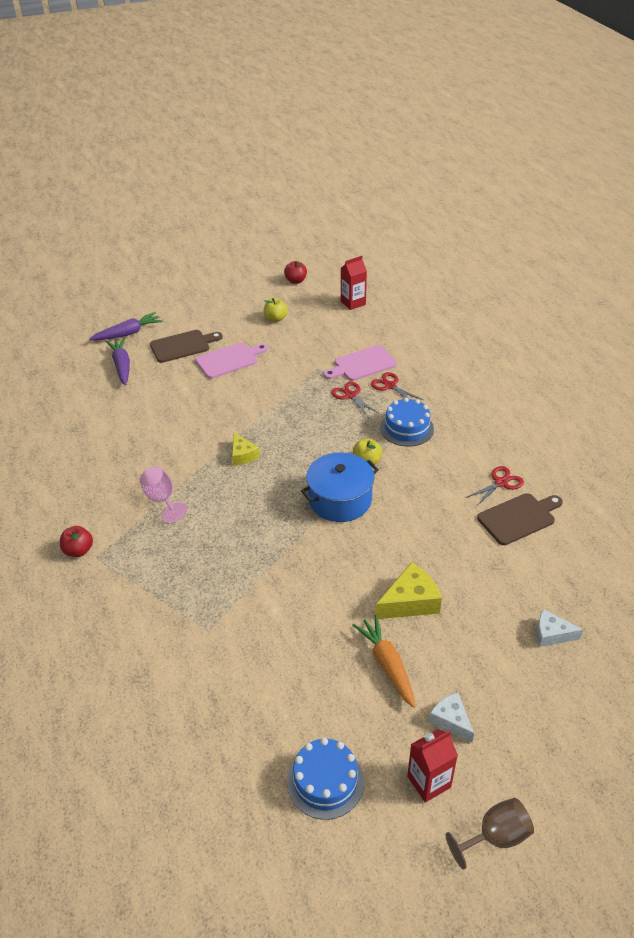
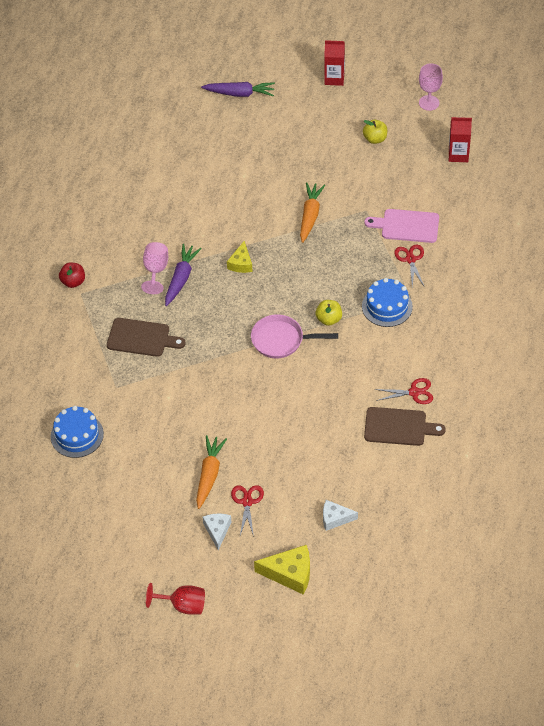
camera: 35 degrees right, 10 degrees up
purple carrot [106,337,130,385] -> purple carrot moved to [165,244,202,306]
brown cutting board [150,330,223,363] -> brown cutting board moved to [107,318,185,357]
pink cutting board [195,343,268,379] -> none
red apple [284,261,307,284] -> pink goblet [419,63,443,111]
blue cake [287,738,364,820] -> blue cake moved to [51,406,104,458]
blue pot [301,452,379,522] -> pink pan [251,314,338,358]
red scissors [331,382,378,417] -> red scissors moved to [231,485,264,537]
yellow cheese [375,562,442,619] -> yellow cheese moved to [254,545,310,595]
red carton [407,729,458,803] -> red carton moved to [324,40,345,86]
brown goblet [446,798,534,870] -> red goblet [146,583,205,615]
white cheese [536,609,583,647] -> white cheese turned 45 degrees counterclockwise [323,500,358,531]
none -> orange carrot [300,182,325,243]

